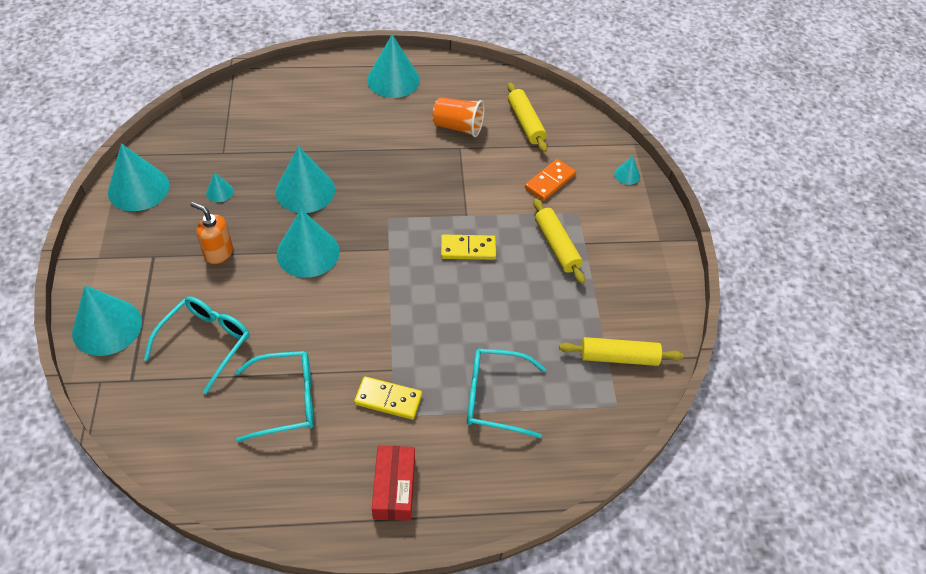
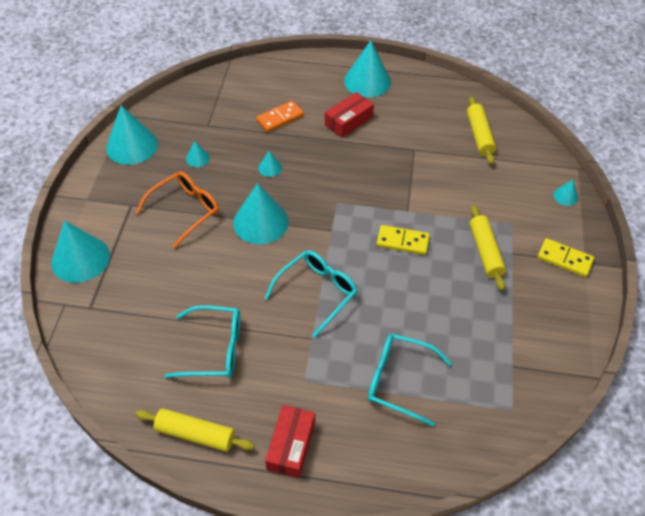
camera: 15 degrees right, 0 degrees up
turquoise glasses [144,296,250,394] -> turquoise glasses moved to [265,250,357,338]
orange soap dispenser [190,202,233,264] -> orange glasses [136,171,219,248]
turquoise cone [276,146,335,213] -> turquoise cone [258,151,282,177], size x0.45
yellow domino [354,376,422,420] -> yellow domino moved to [538,238,594,277]
orange cup [432,97,485,137] -> none
orange domino [525,159,576,201] -> orange domino moved to [256,101,304,132]
yellow rolling pin [559,337,684,366] -> yellow rolling pin moved to [136,408,254,452]
none -> red box [325,92,374,138]

